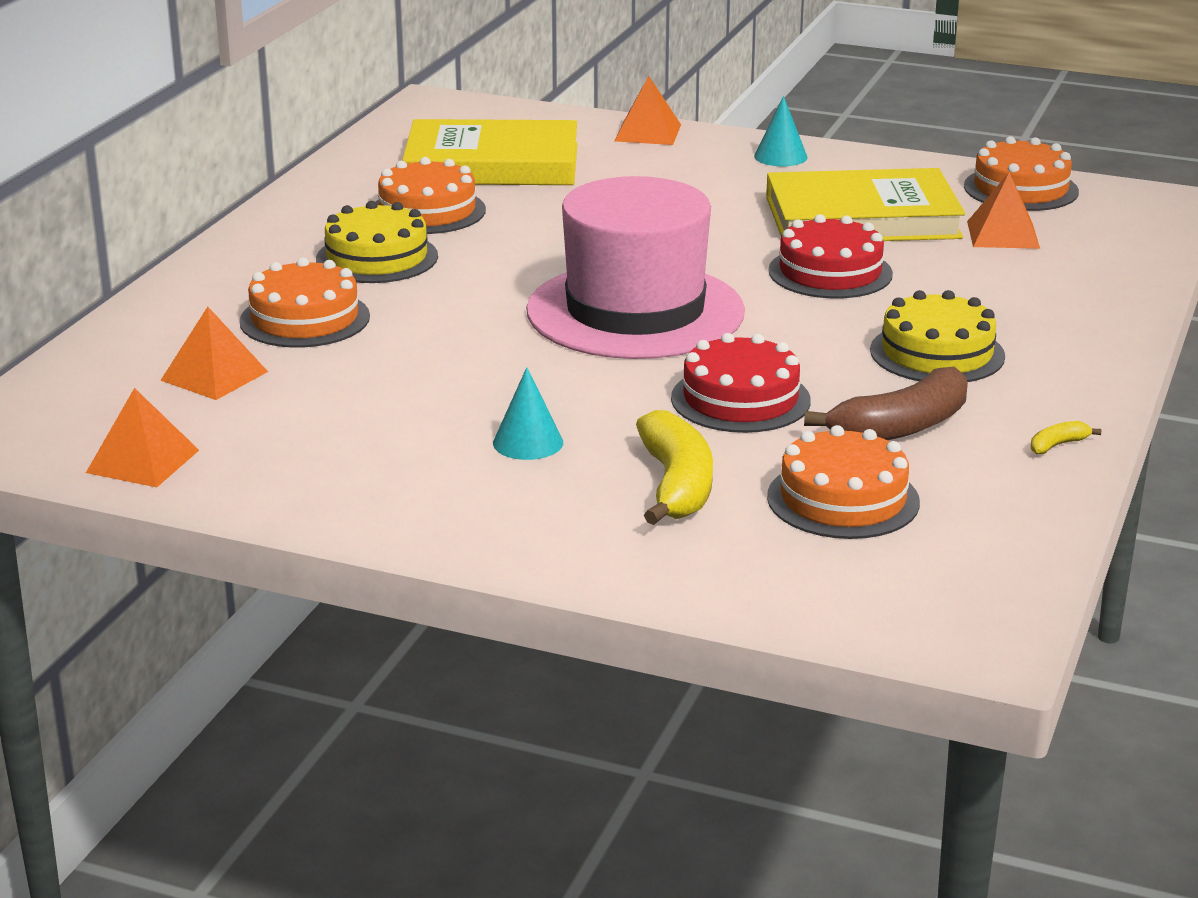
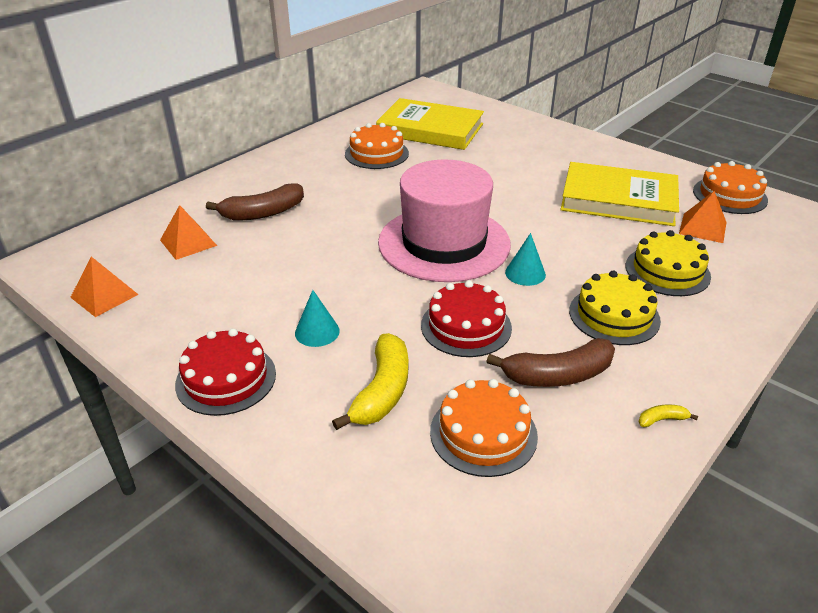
camera: 20 degrees right, 10 degrees up
orange cake [239,257,370,348] -> brown banana [206,184,304,220]
yellow cake [316,201,438,283] -> yellow cake moved to [626,230,711,296]
orange pyramid [615,76,681,145] -> none
turquoise cone [754,96,808,166] -> turquoise cone moved to [505,233,546,286]
red cake [768,214,893,299] -> red cake moved to [175,328,276,416]

